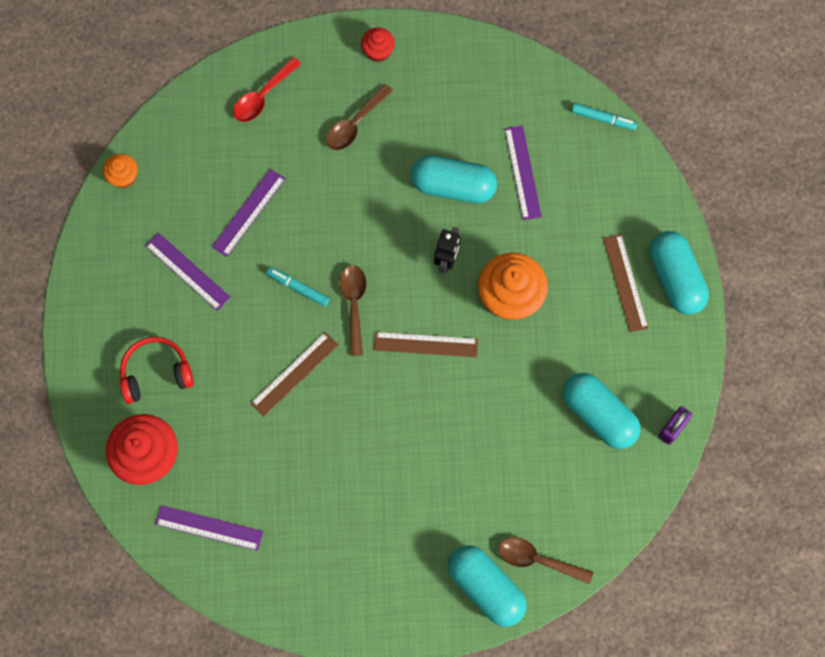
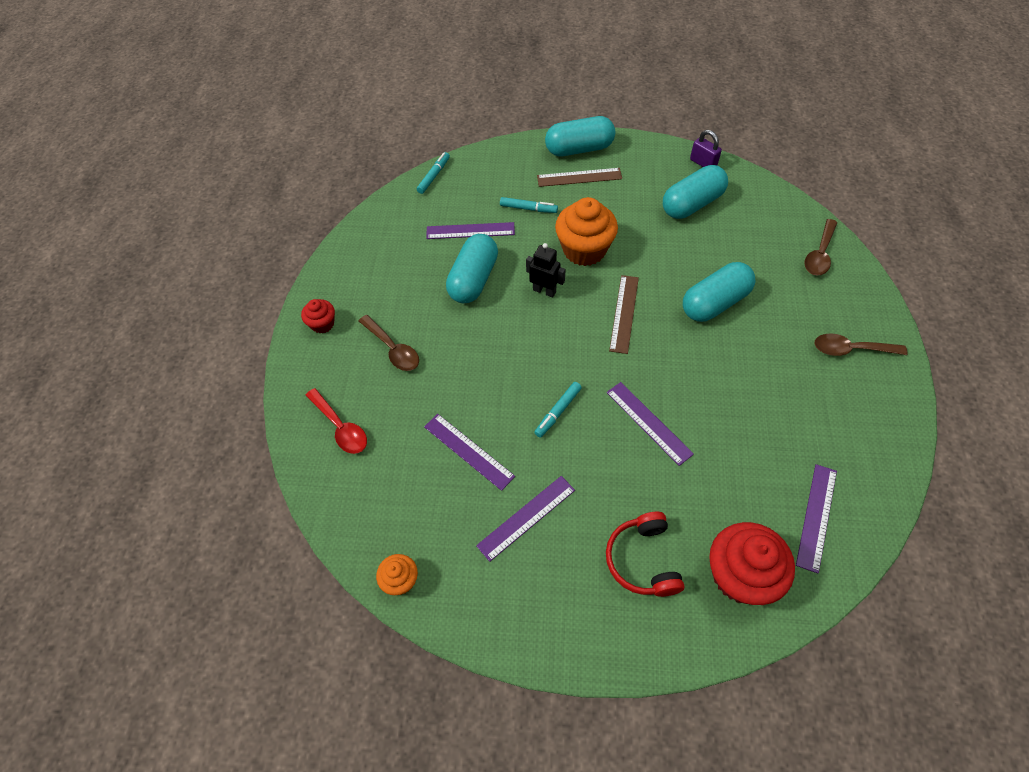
camera: 80 degrees left, 15 degrees down
brown ruler [251,332,339,416] -> purple ruler [607,382,694,466]
brown spoon [339,265,367,356] -> brown spoon moved to [815,333,908,356]
turquoise capsule [448,545,526,627] -> turquoise capsule moved to [683,262,755,322]
none -> turquoise marker [500,197,558,213]

